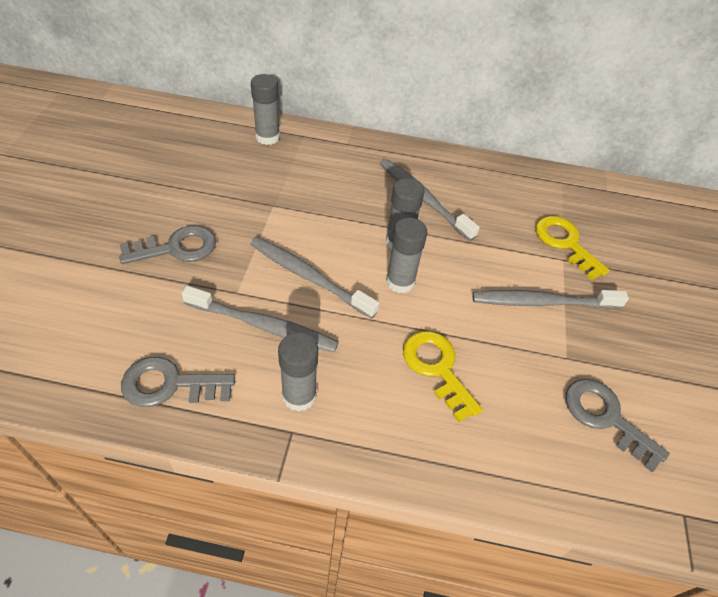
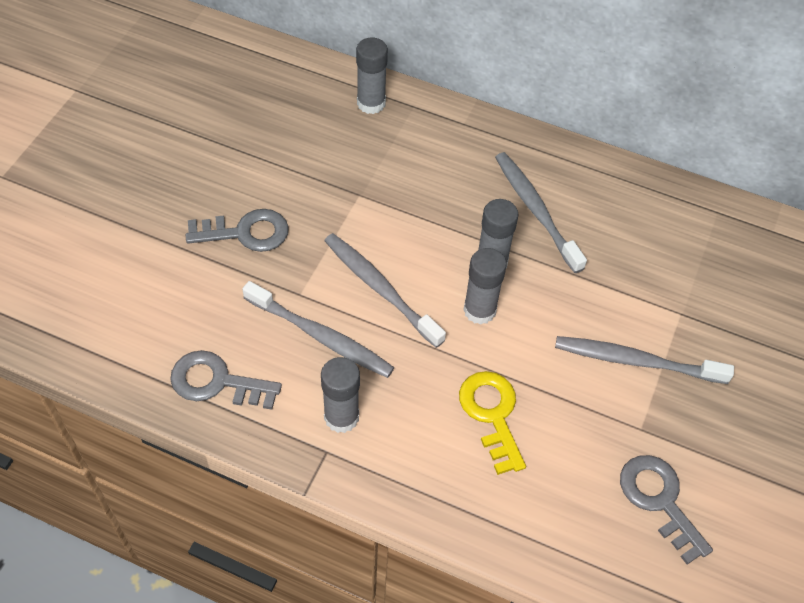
camera: 15 degrees right, 5 degrees up
yellow key [535,216,610,280] -> none

